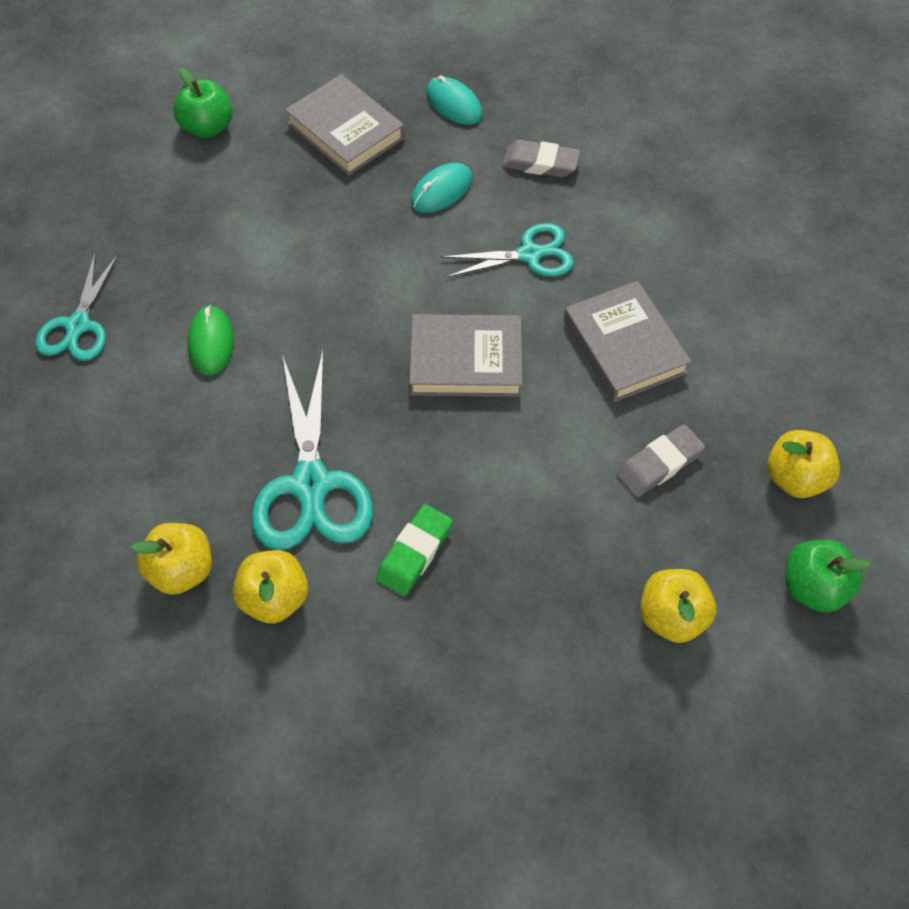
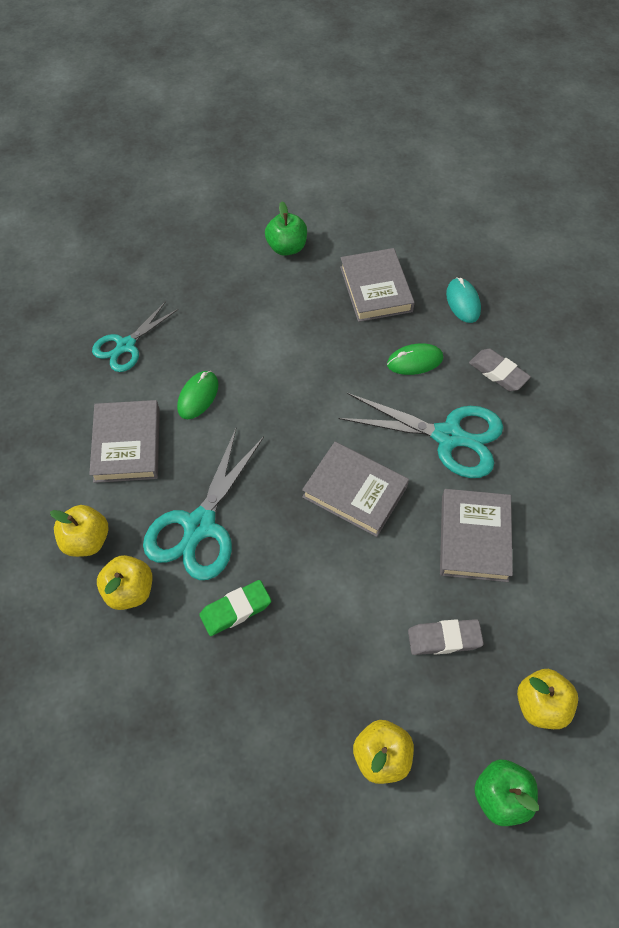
camera: 30 degrees right, 0 degrees up
turquoise mouse [411,163,472,213] -> green mouse [387,343,443,375]
turquoise scissors [441,223,574,278] -> turquoise scissors [338,393,503,478], size x1.57
none -> grey book [89,400,160,483]

